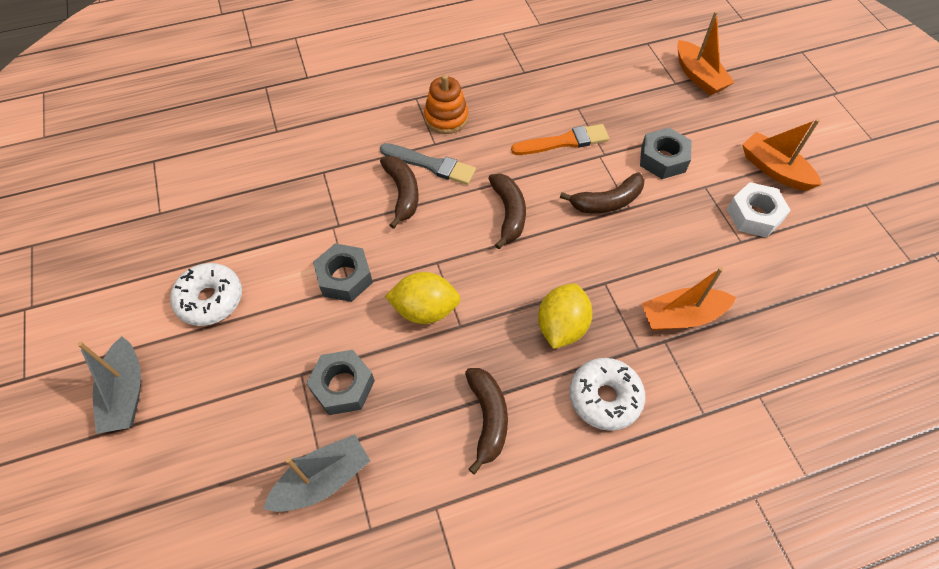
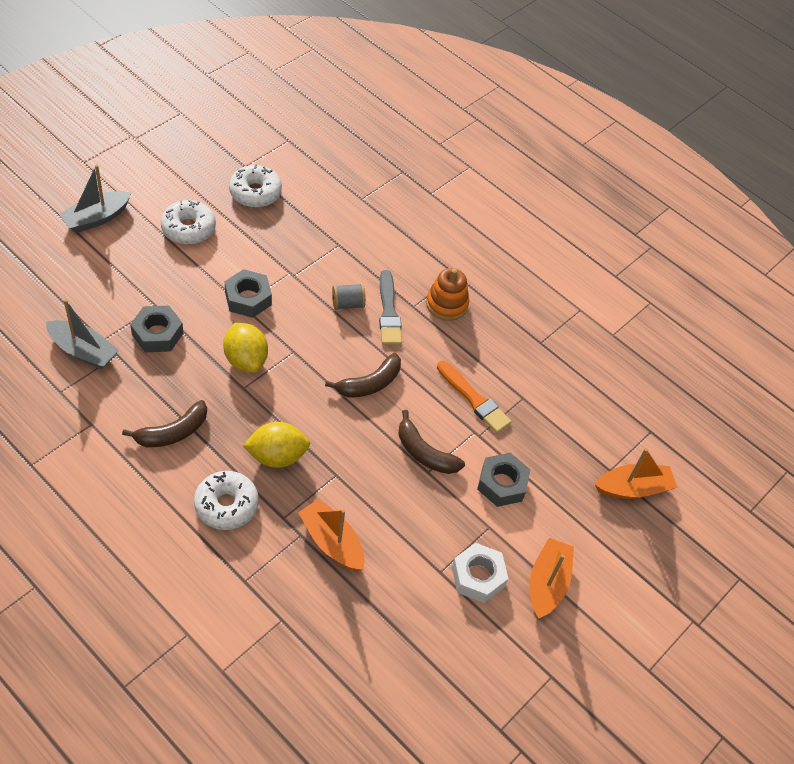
camera: 55 degrees right, 5 degrees down
brown banana [380,156,419,229] -> grey spool [332,283,366,310]
orange boat [677,11,735,95] -> orange boat turned 135 degrees counterclockwise [595,448,677,499]
none -> white donut [229,165,282,208]

